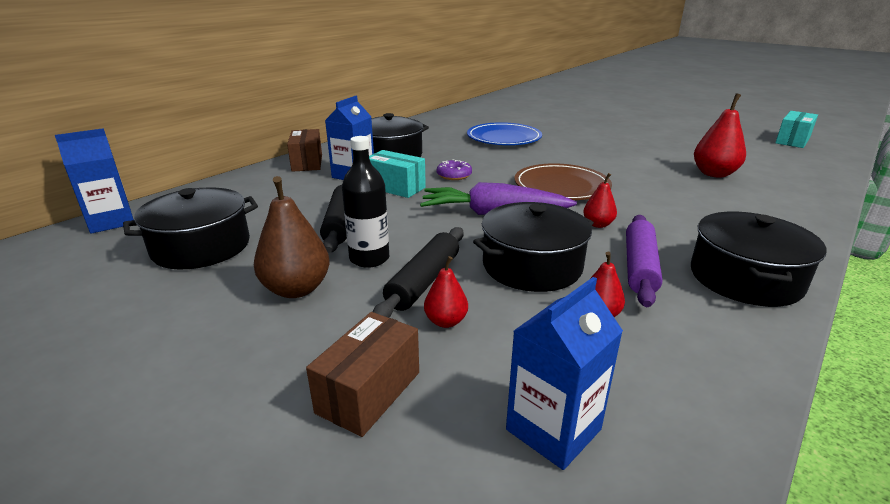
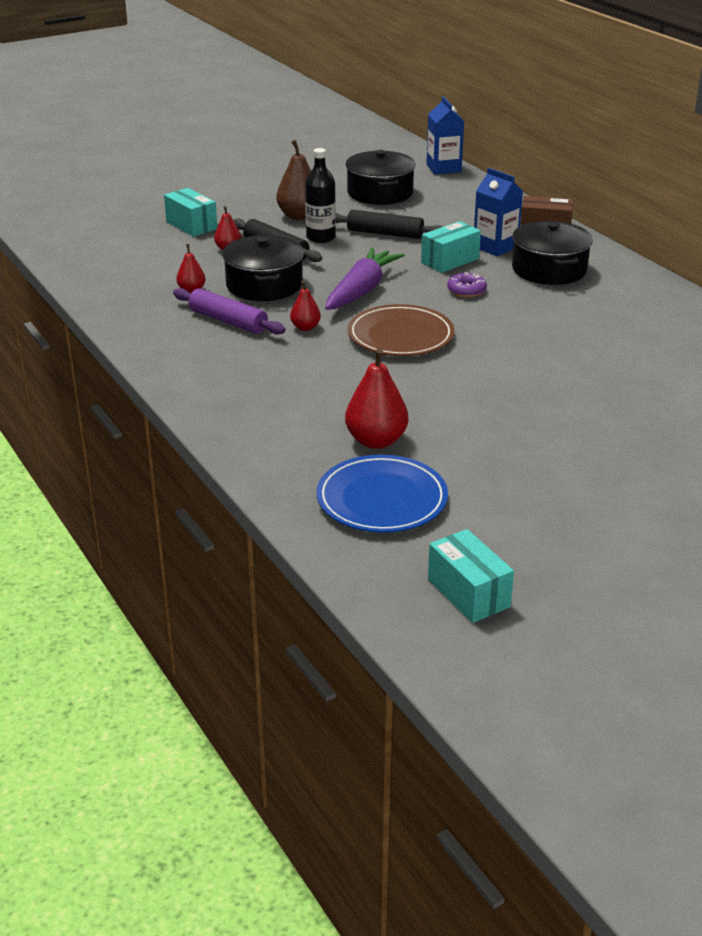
camera: 110 degrees right, 5 degrees up
brown box [306,312,419,437] -> turquoise box [164,188,217,237]
blue plate [467,122,542,145] -> blue plate moved to [317,455,448,533]
blue carton [506,277,623,470] -> none
black pot [691,211,827,307] -> none

